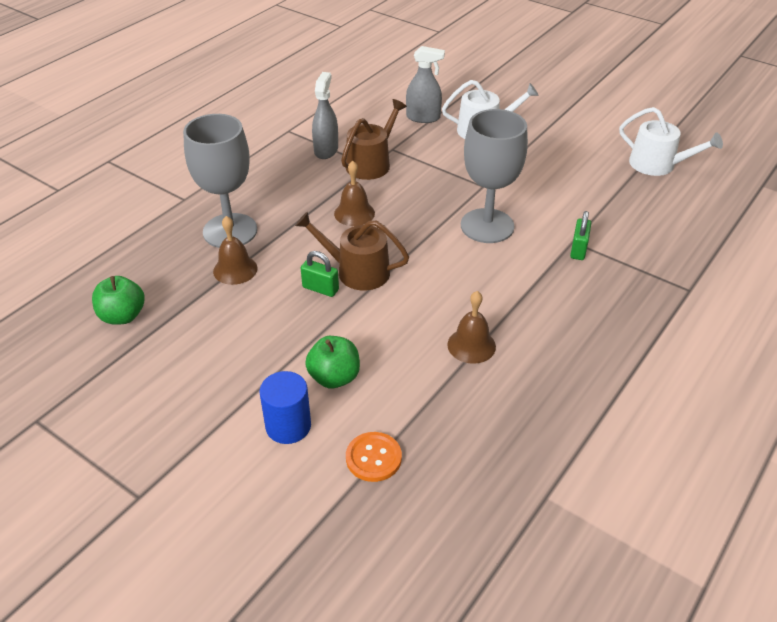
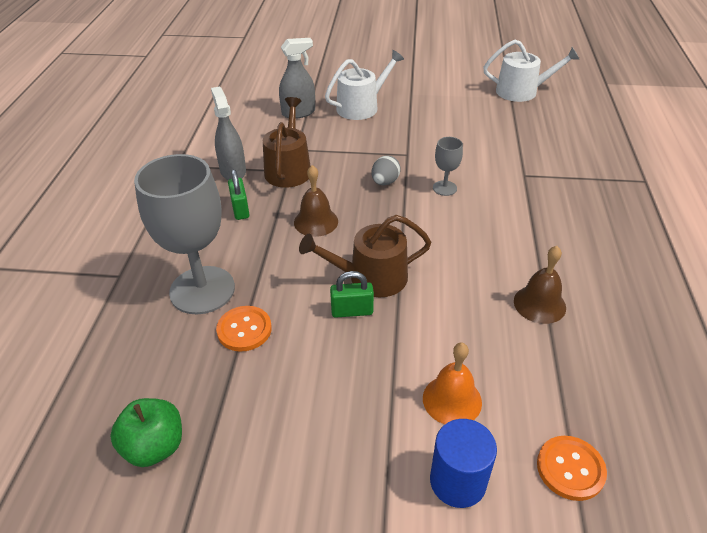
camera: 30 degrees left, 0 degrees up
brown bell [213,216,258,285] -> orange button [216,306,272,352]
green apple [305,336,360,388] -> orange bell [423,343,482,424]
grey goblet [461,109,528,243] -> grey goblet [433,137,463,196], size x0.45
green padlock [570,211,591,260] -> green padlock moved to [228,169,249,220]
none -> grey egg [371,155,401,185]

